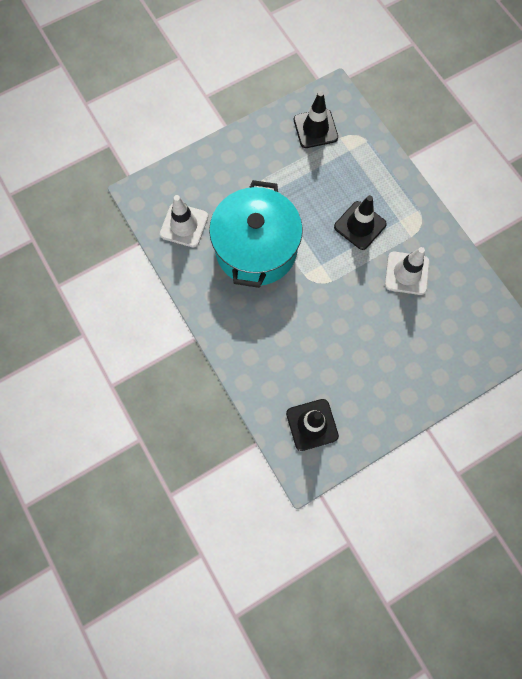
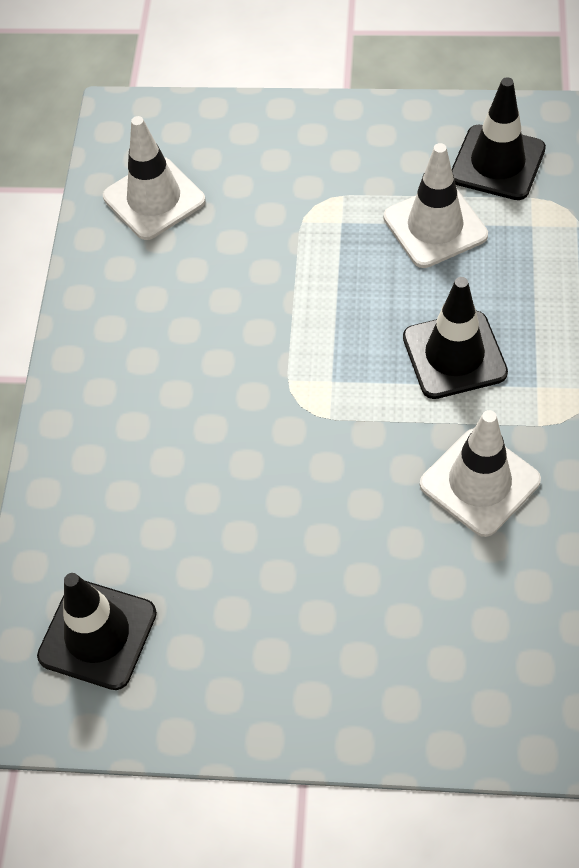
camera: 40 degrees right, 15 degrees down
turquoise pot [209,180,303,288] -> none
none -> white traffic cone [384,143,488,268]

